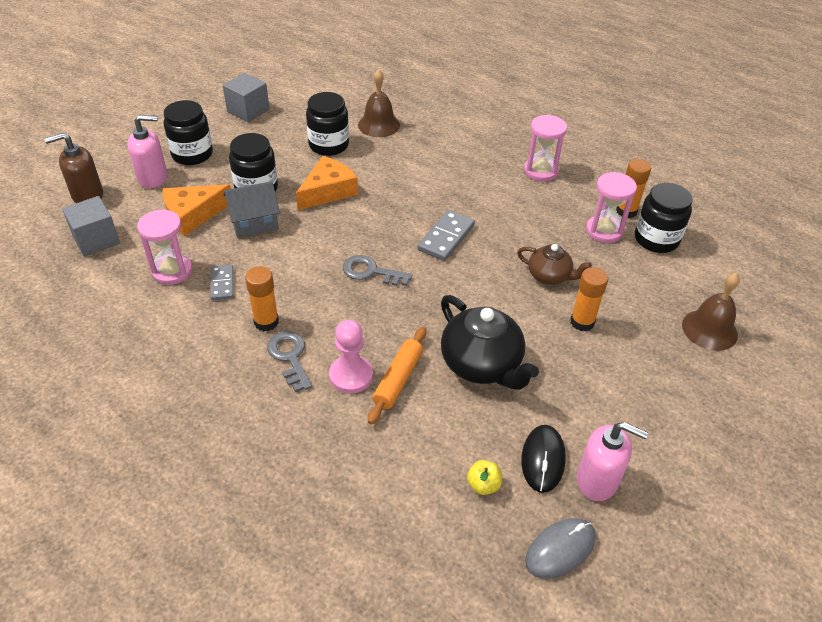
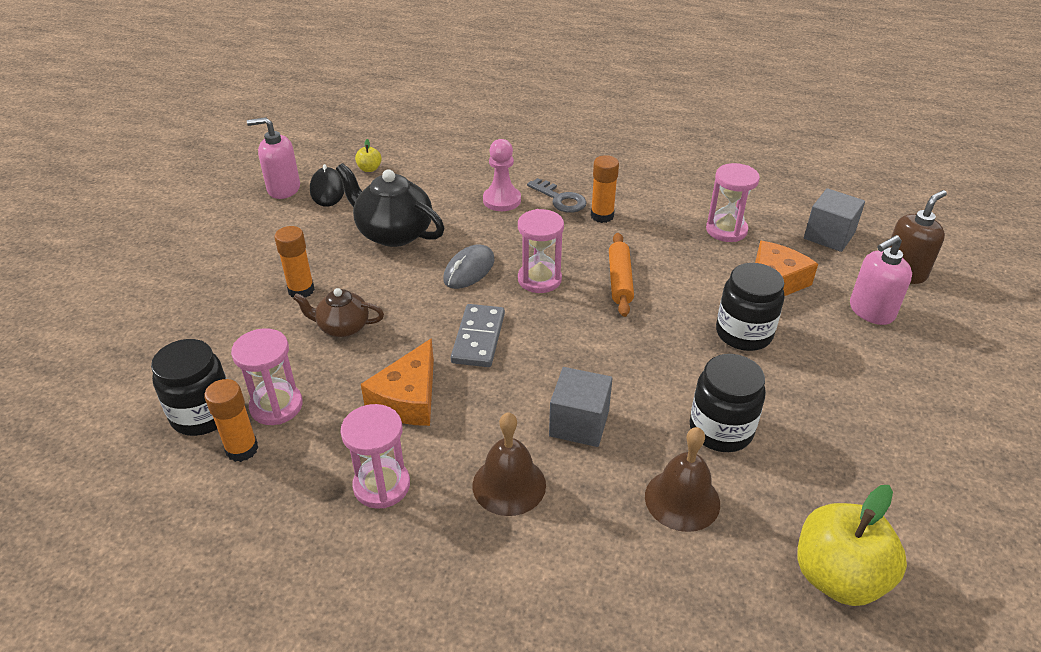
camera: 160 degrees right, 5 degrees down
black jar [163,100,213,165] -> none
grey domino [210,265,234,300] -> none
grey cube [223,73,270,122] -> grey cube moved to [549,367,613,447]
grey house [224,181,280,238] -> none
orange cheese [296,156,358,210] -> orange cheese moved to [361,338,434,426]
grey key [343,255,412,286] -> pink hourglass [518,209,564,293]
orange rolling pin [368,327,426,425] -> orange rolling pin moved to [609,233,634,317]
grey mouse [525,518,596,579] -> grey mouse moved to [443,244,495,289]
brown bell [682,273,740,351] -> brown bell moved to [472,412,546,516]
none -> yellow apple [797,485,907,606]

